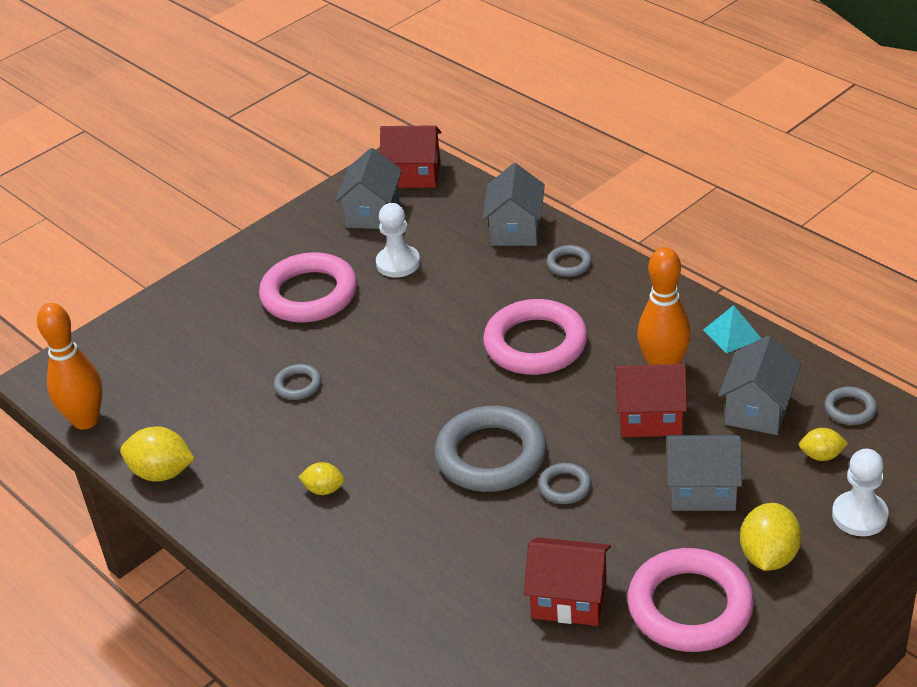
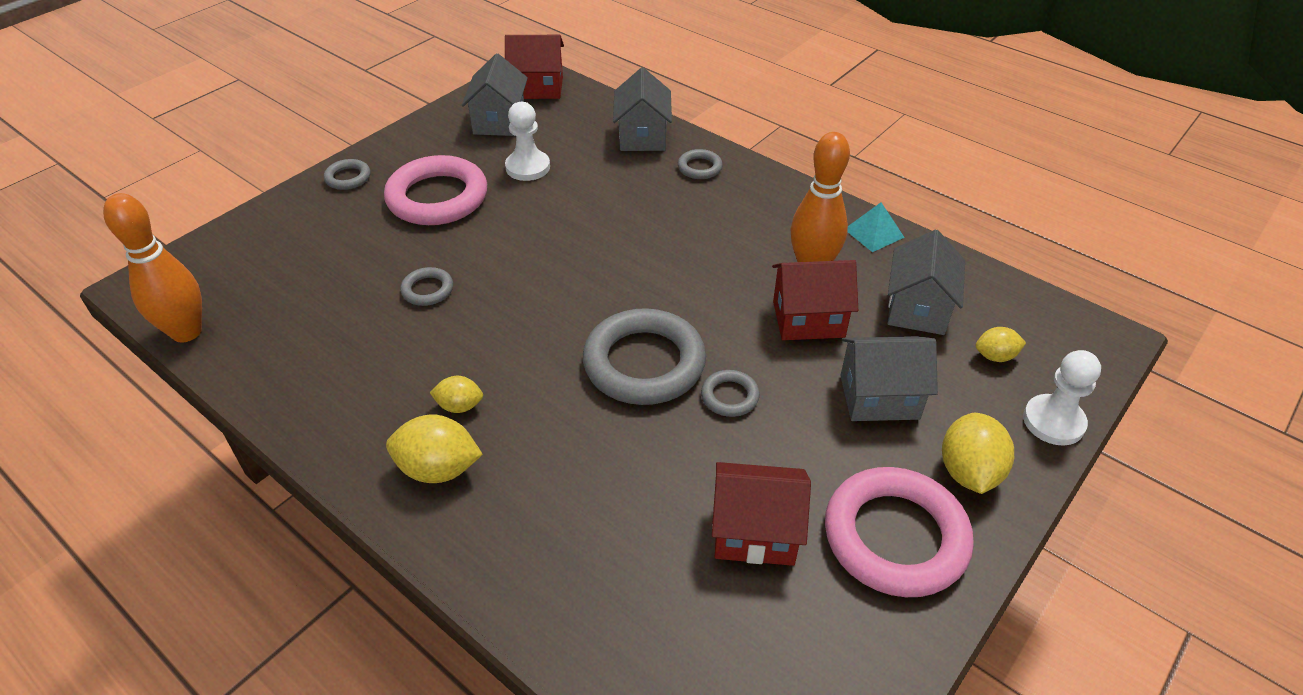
camera: 10 degrees left, 5 degrees up
yellow lemon [120,426,195,482] -> yellow lemon moved to [386,414,483,483]
pink ring [483,299,588,375] -> none
grey ring [824,387,877,425] -> grey ring moved to [324,159,370,190]

